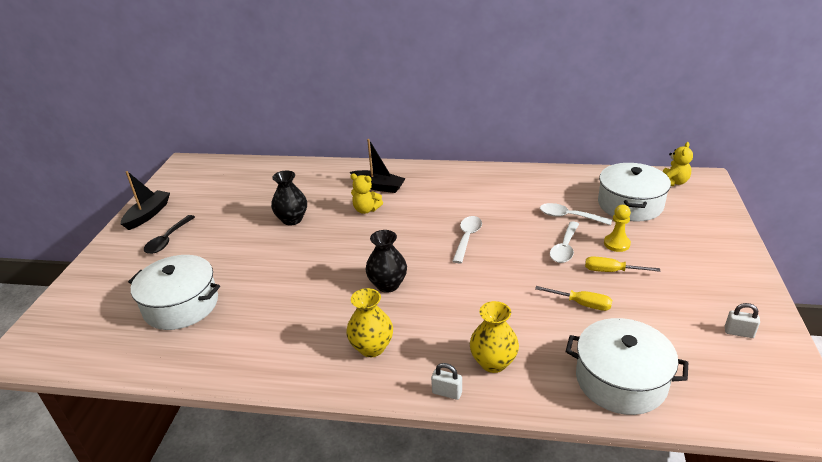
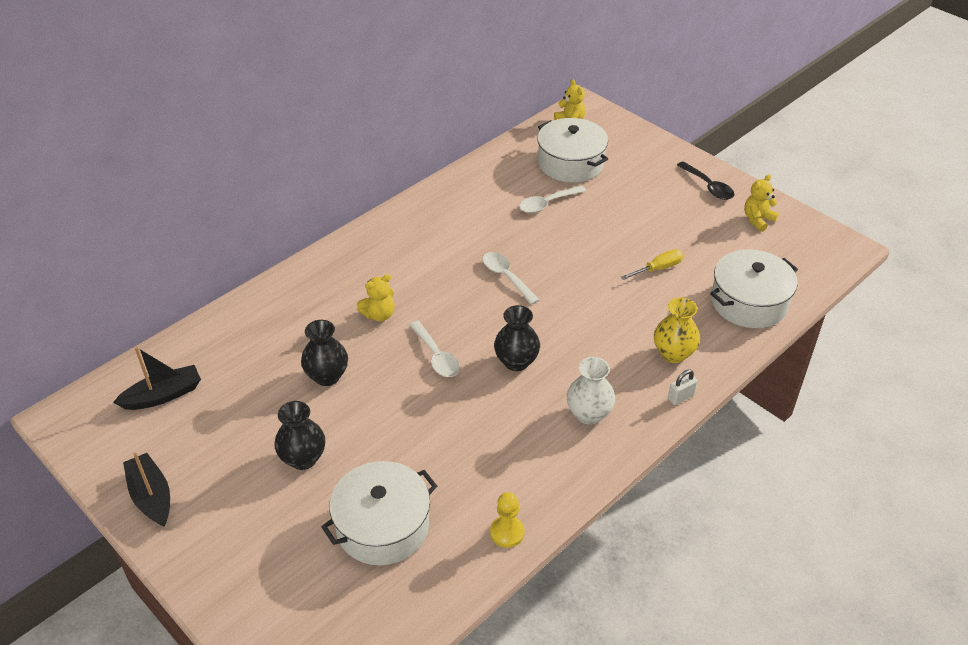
camera: 55 degrees left, 10 degrees up
black spoon [144,215,195,254] -> black spoon moved to [677,161,735,200]
yellow vase [346,288,393,357] -> white vase [567,357,615,425]
black boat [350,139,406,193] -> black boat moved to [113,347,201,410]
white spoon [550,221,579,263] -> white spoon moved to [409,321,460,377]
yellow screwdriver [585,256,660,272] -> none
yellow pawn [604,205,631,252] -> yellow pawn moved to [490,492,525,548]
white padlock [725,303,760,338] -> yellow teddy bear [744,174,779,232]
none -> black vase [275,401,325,470]

